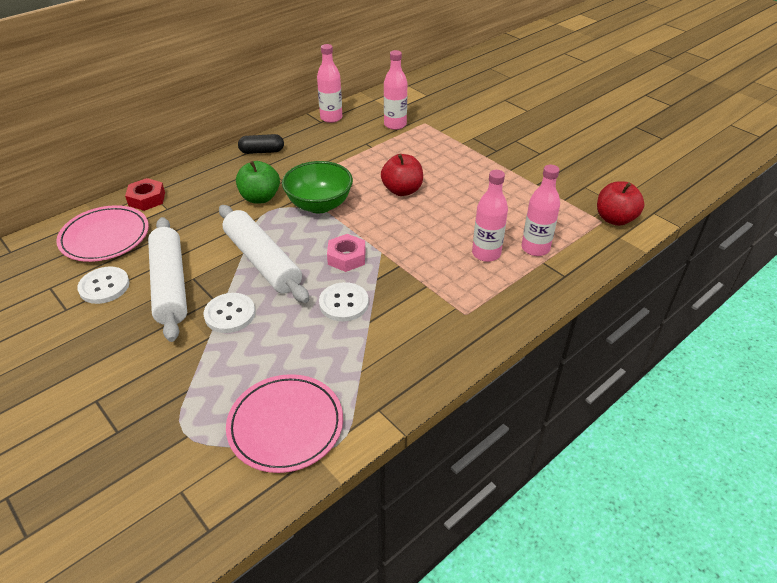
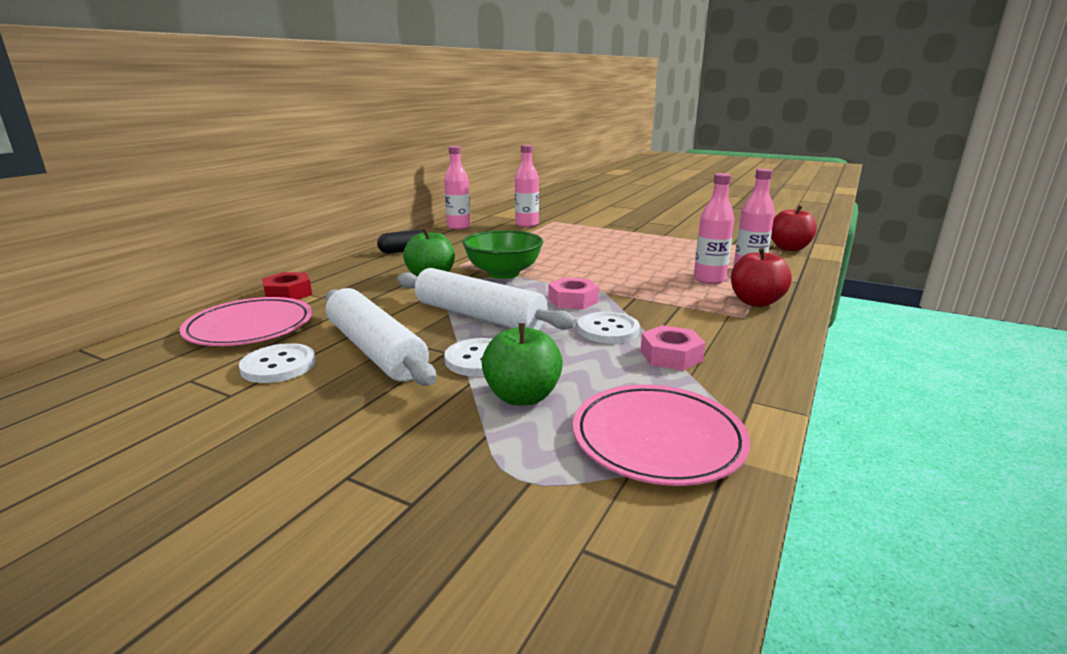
camera: 20 degrees left, 20 degrees down
red apple [381,154,423,196] -> red apple moved to [731,248,792,307]
none -> green apple [482,323,563,405]
none -> pink nut [640,325,706,371]

